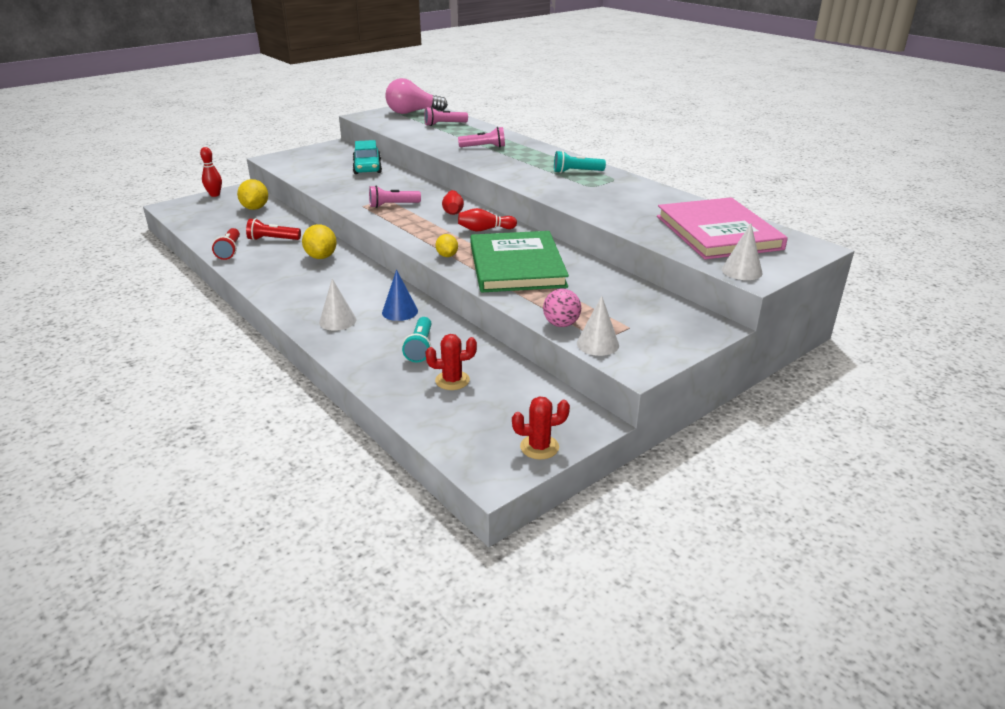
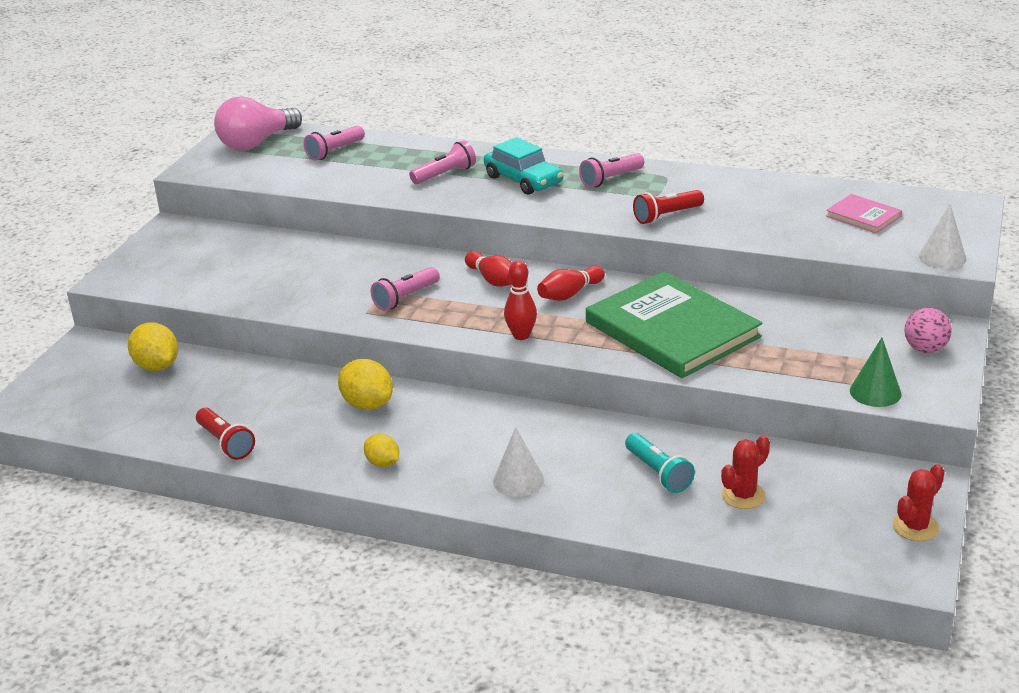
camera: 30 degrees left, 0 degrees up
red bowling pin [200,147,222,197] -> red bowling pin moved to [504,260,537,340]
red flashlight [246,218,301,241] -> red flashlight moved to [633,190,704,224]
turquoise car [353,140,382,174] -> turquoise car moved to [484,137,563,195]
blue cone [382,270,418,321] -> none
yellow lemon [436,234,458,257] -> yellow lemon moved to [364,434,399,467]
pink ball [543,289,581,327] -> pink ball moved to [904,308,952,353]
turquoise flashlight [554,151,606,173] -> pink flashlight [579,153,644,188]
white cone [577,296,619,356] -> green cone [850,337,901,407]
pink book [657,197,788,259] -> pink book [826,194,902,233], size x0.45

